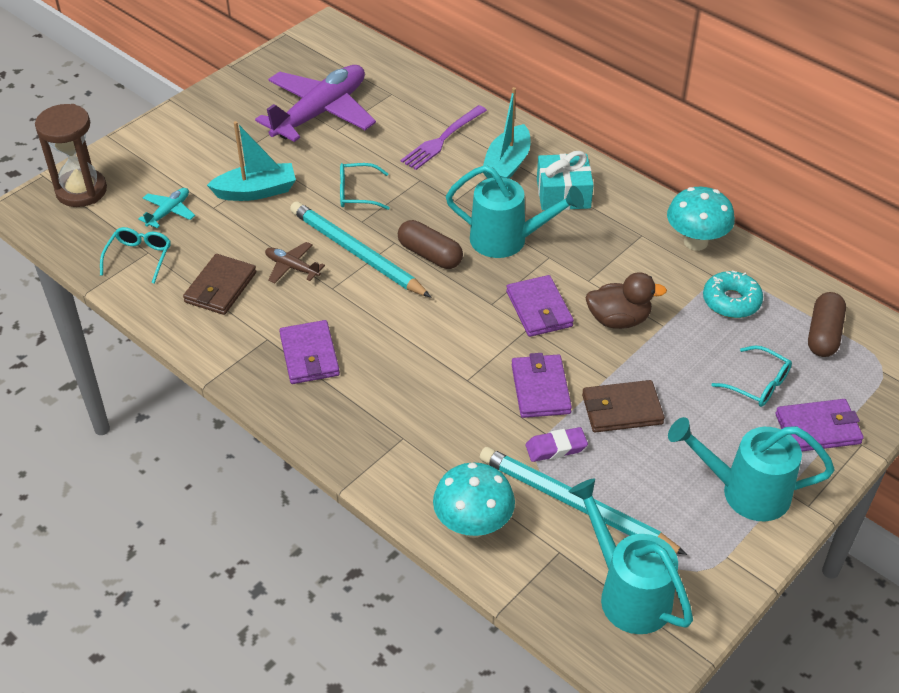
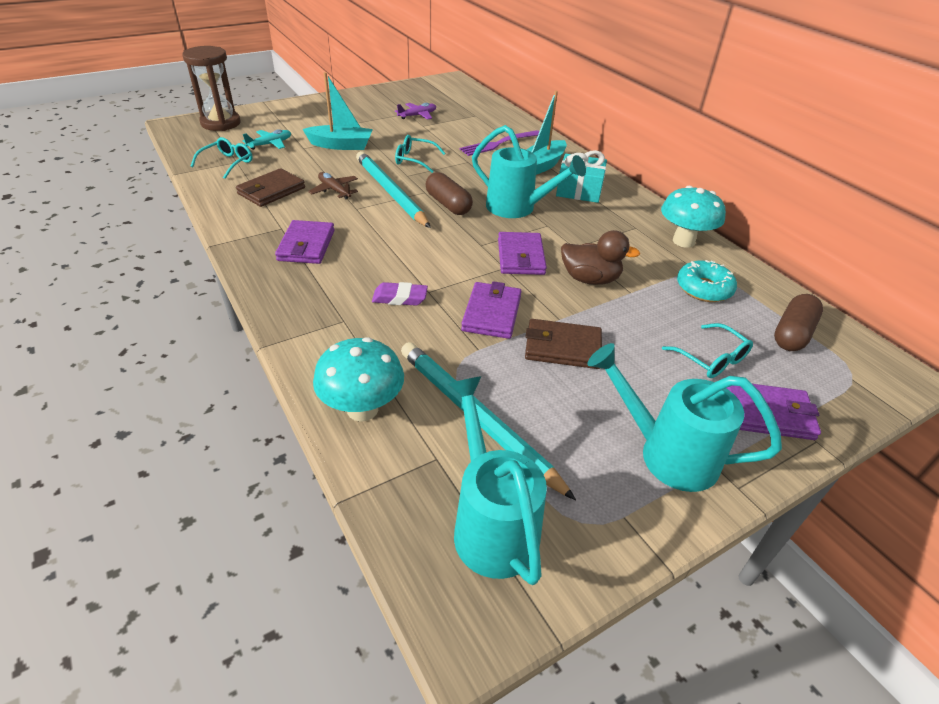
camera: 15 degrees right, 5 degrees down
purple plane [255,65,376,142] -> purple plane [395,103,436,120], size x0.44
purple eraser [525,427,588,462] -> purple eraser moved to [372,282,428,306]

